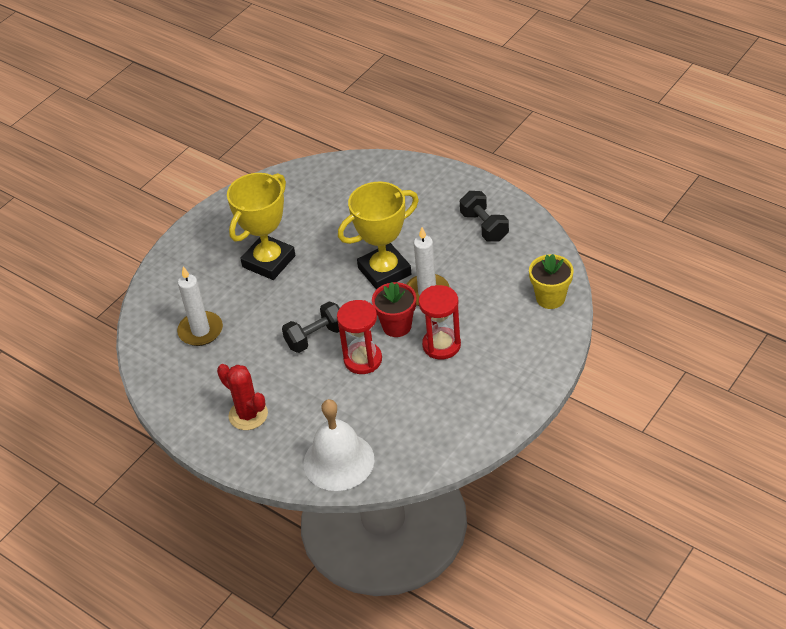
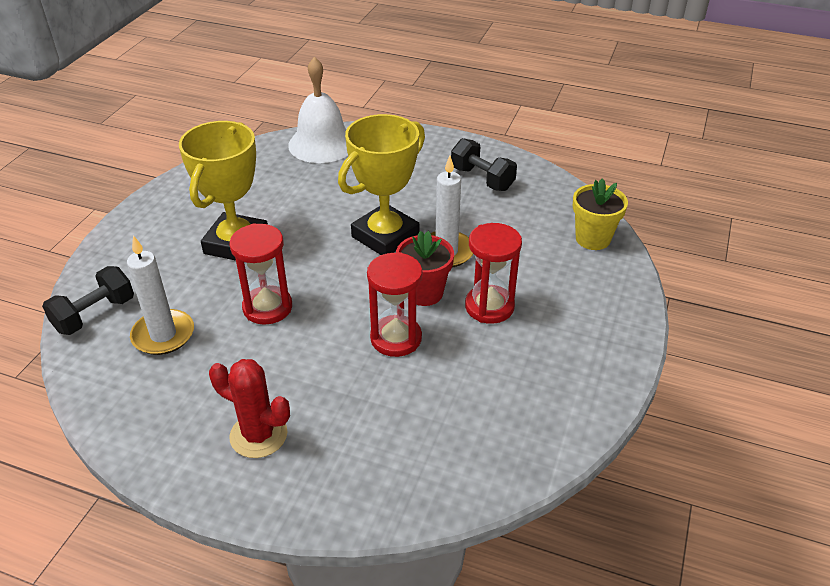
camera: 20 degrees left, 5 degrees down
black dumbbell [282,302,340,353] -> black dumbbell moved to [42,266,134,335]
white bell [303,399,374,491] -> white bell moved to [288,57,348,163]
none -> red hourglass [230,224,292,325]

